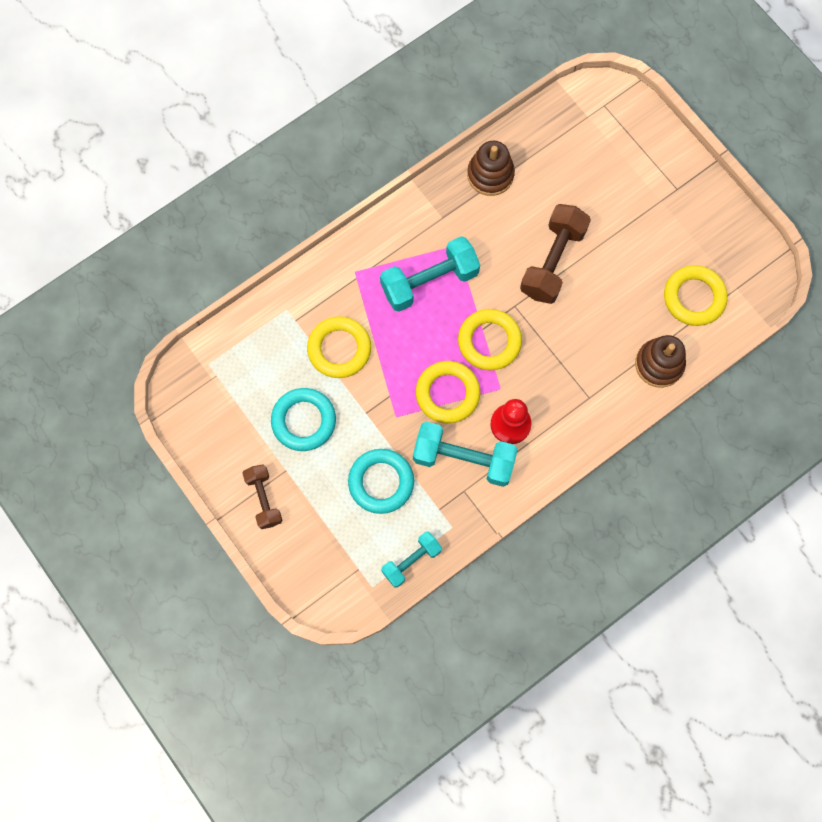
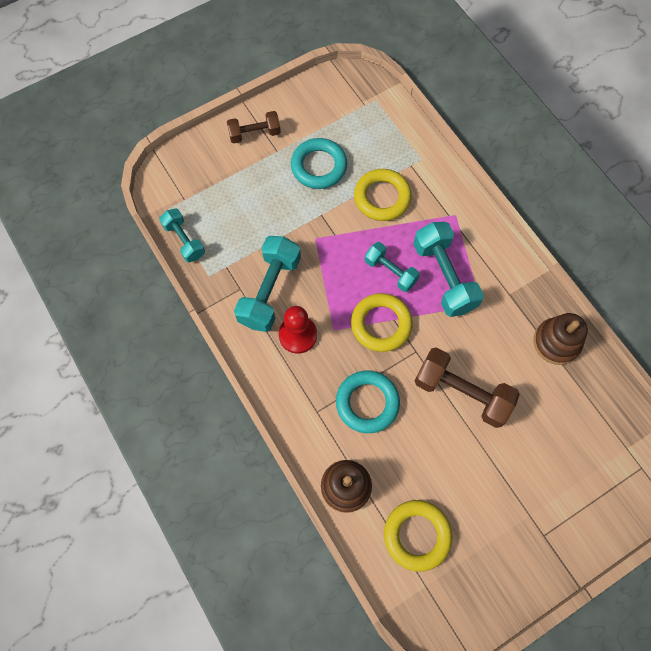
camera: 95 degrees right, 5 degrees down
turquoise ring [348,449,414,514] -> turquoise ring moved to [336,371,400,433]
yellow ring [416,361,480,423] -> none
none -> turquoise dumbbell [365,242,420,292]

